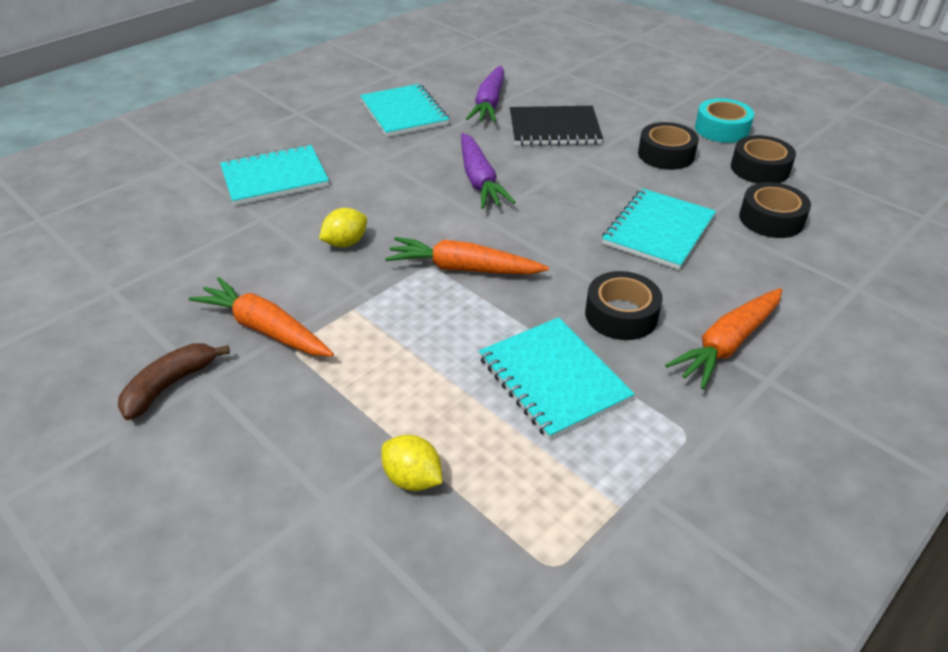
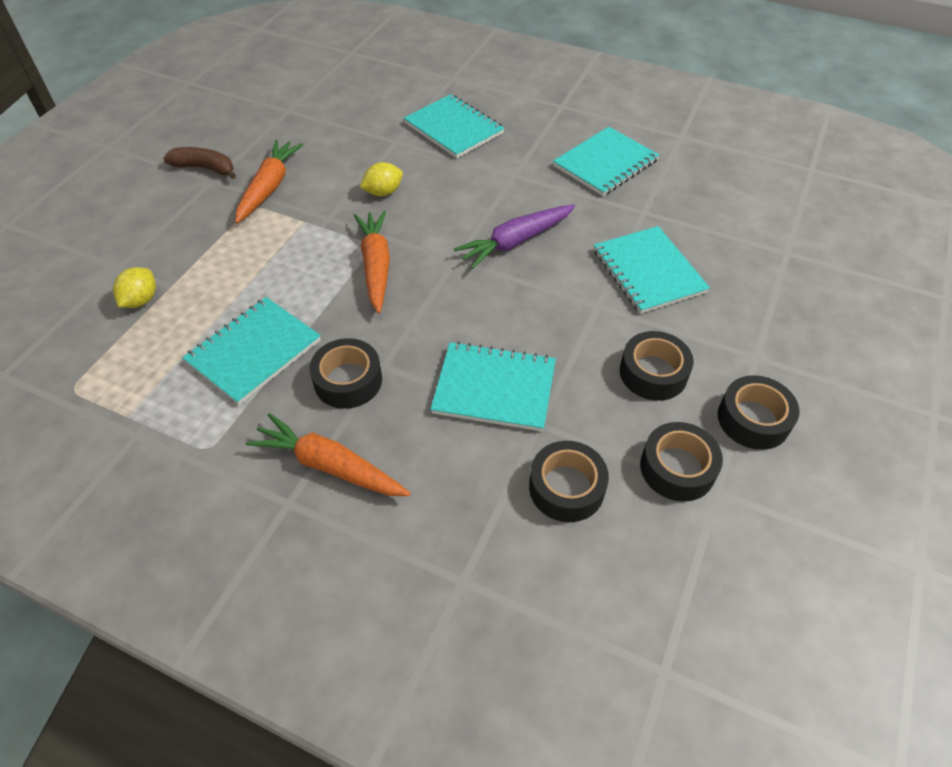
camera: 70 degrees right, 10 degrees up
yellow lemon [319,208,367,247] -> yellow lemon turned 60 degrees counterclockwise [360,162,403,196]
purple carrot [466,65,504,123] -> none
black notebook [510,106,603,146] -> turquoise notebook [594,226,710,314]
turquoise tape [695,98,754,143] -> black tape [718,375,800,450]

